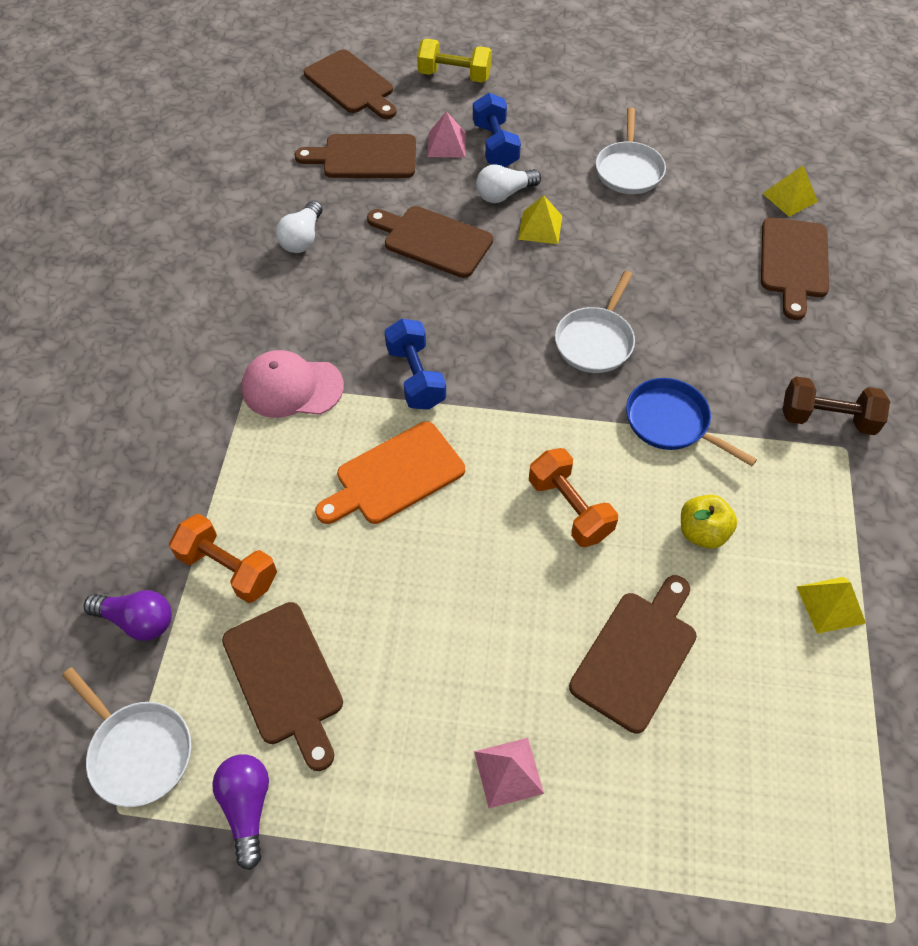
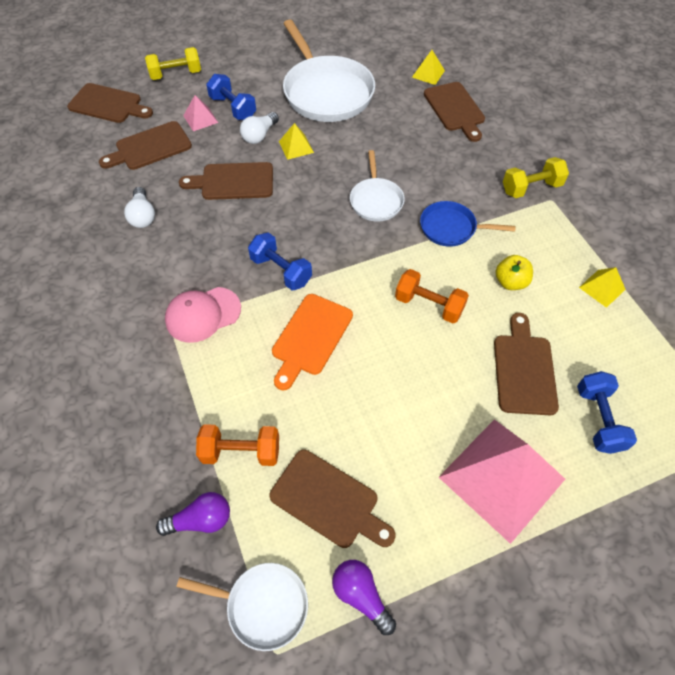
camera: 30 degrees left, 0 degrees up
pink pyramid [474,738,544,808] -> pink pyramid [439,419,565,544], size x2.28
white pan [596,107,666,194] -> white pan [283,19,375,122], size x1.91
brown dumbbell [783,376,890,435] -> yellow dumbbell [503,157,569,198]
none -> blue dumbbell [577,371,637,454]

